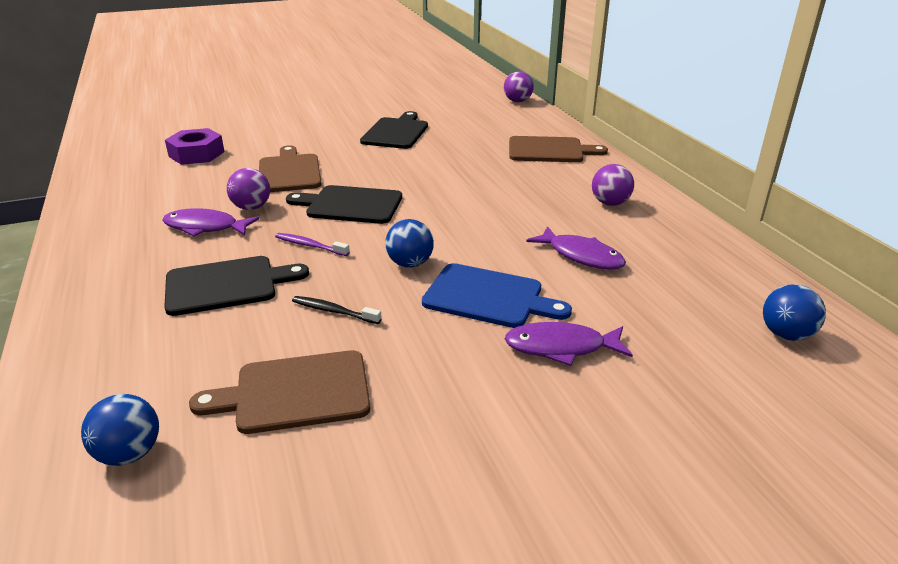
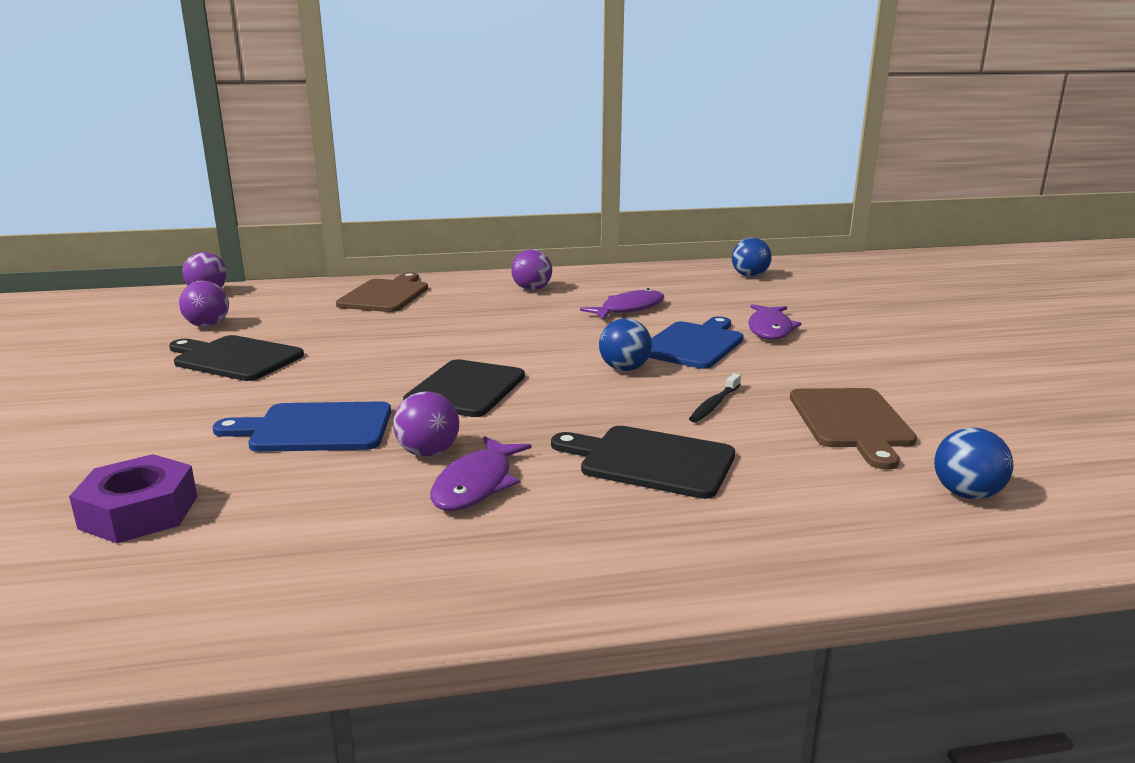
camera: 80 degrees left, 10 degrees down
black cutting board [164,256,309,316] -> black cutting board turned 60 degrees counterclockwise [551,426,735,499]
brown cutting board [259,145,322,192] -> blue cutting board [212,401,391,452]
purple toothbrush [275,233,350,256] -> none
none -> purple ball [179,281,229,327]

